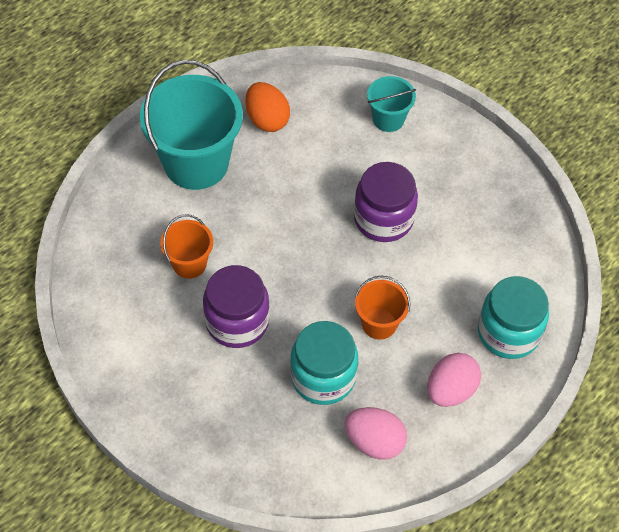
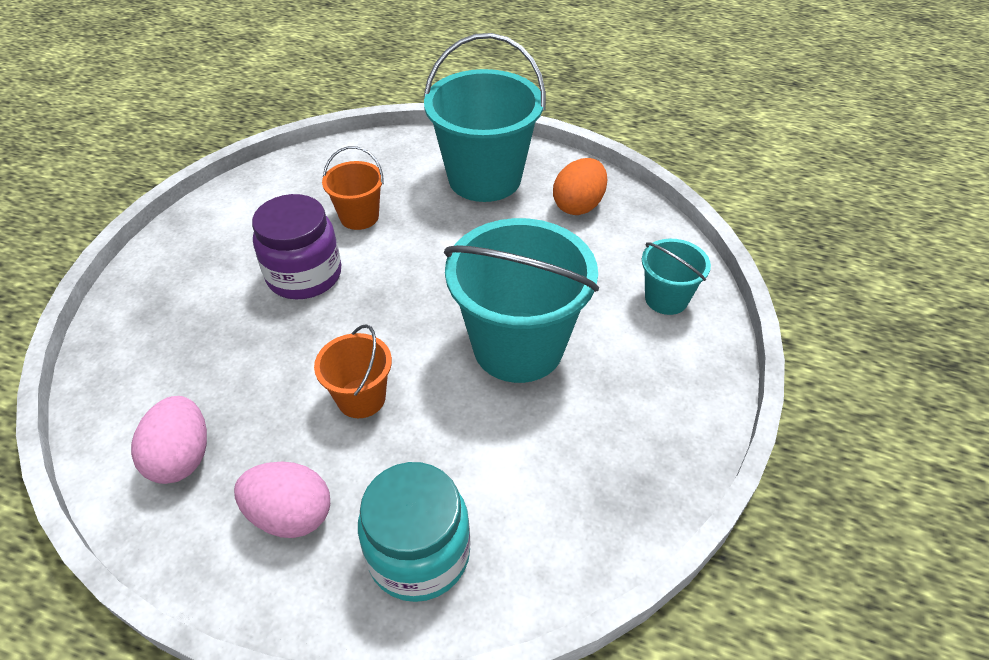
camera: 65 degrees right, 10 degrees down
turquoise jar [290,321,358,405] -> none
purple jar [354,162,418,242] -> turquoise bucket [444,218,599,383]

